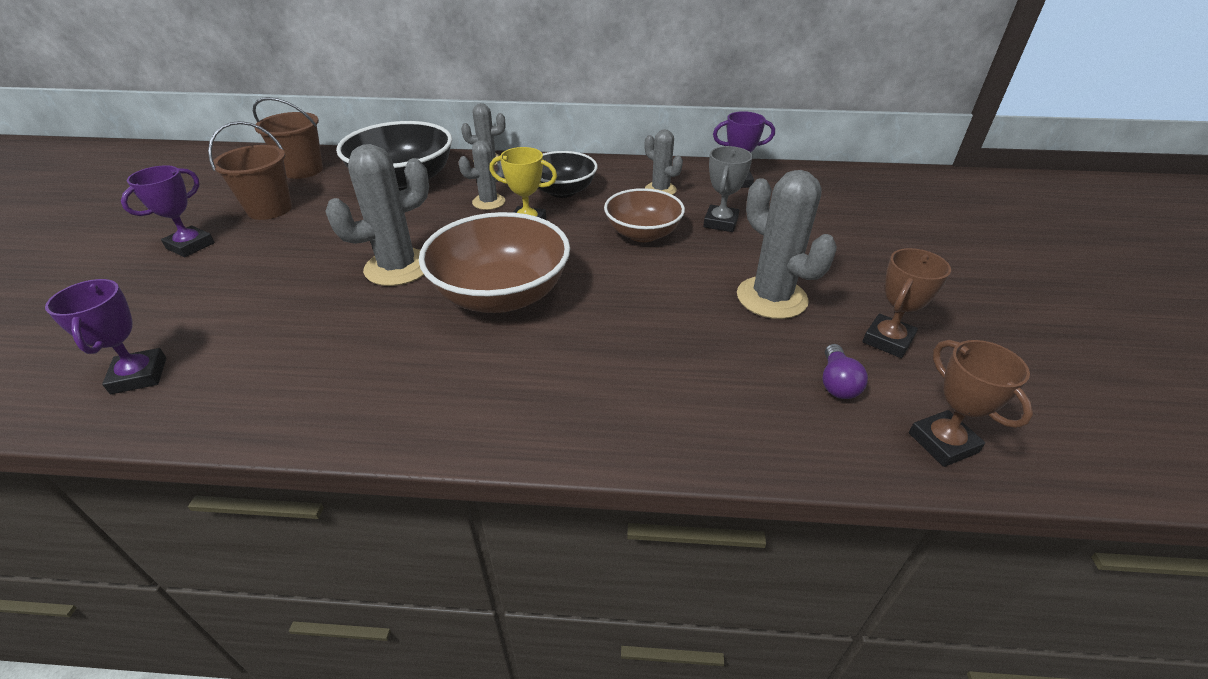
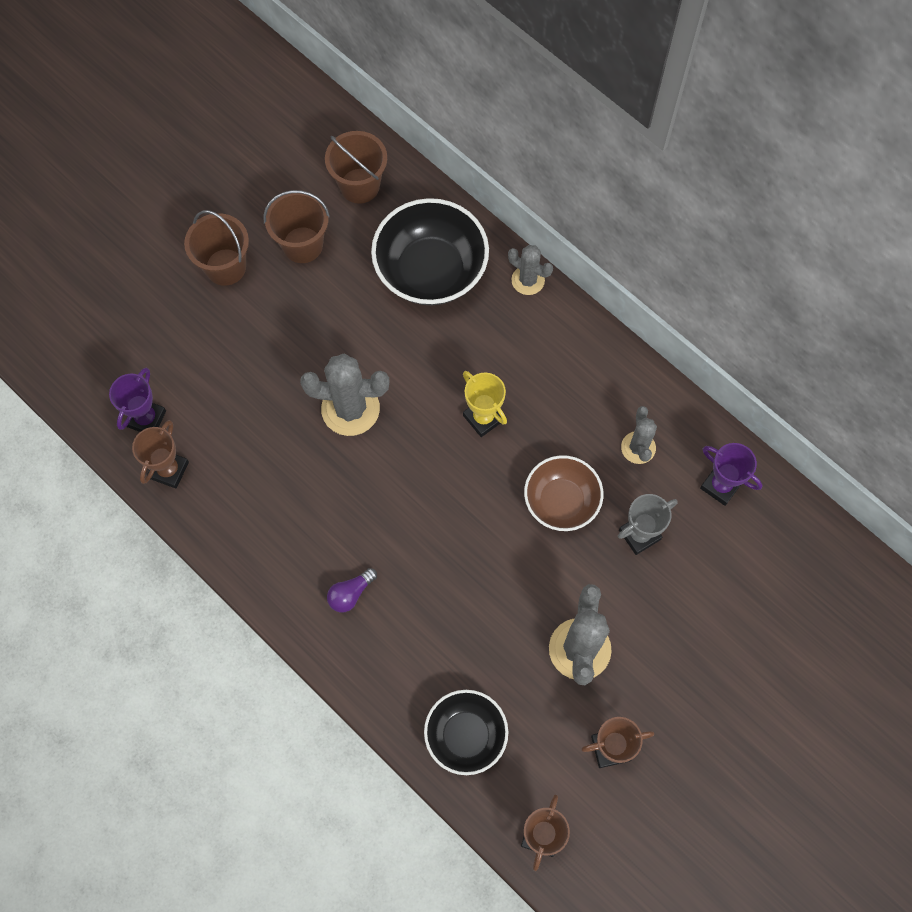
camera: 40 degrees right, 30 degrees up
purple trophy [121,165,215,257] -> brown bucket [184,210,249,286]
brown bowl [419,212,570,313] -> none
grey cactus [458,140,505,210] -> none
black bowl [538,151,597,198] -> black bowl moved to [424,690,508,775]
purple light bulb [823,344,868,399] -> purple light bulb moved to [327,568,377,613]
none -> brown trophy [132,420,189,489]

